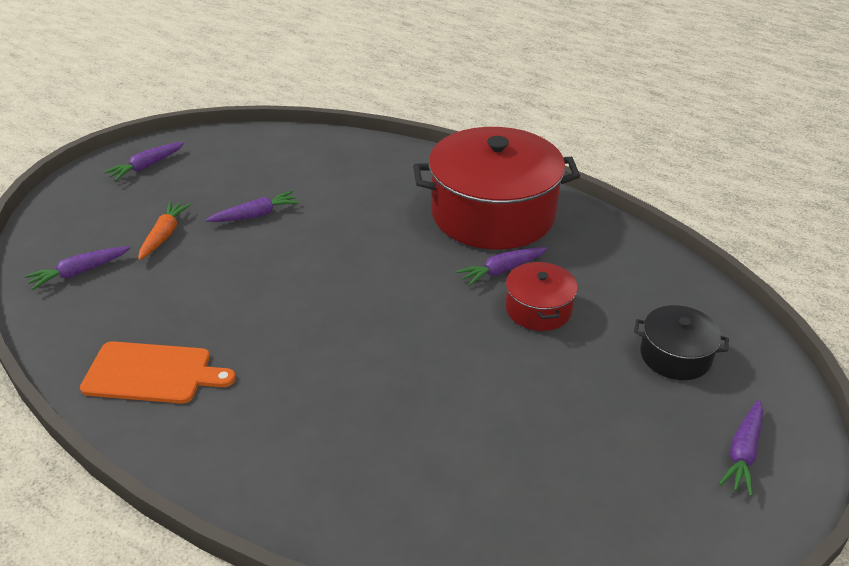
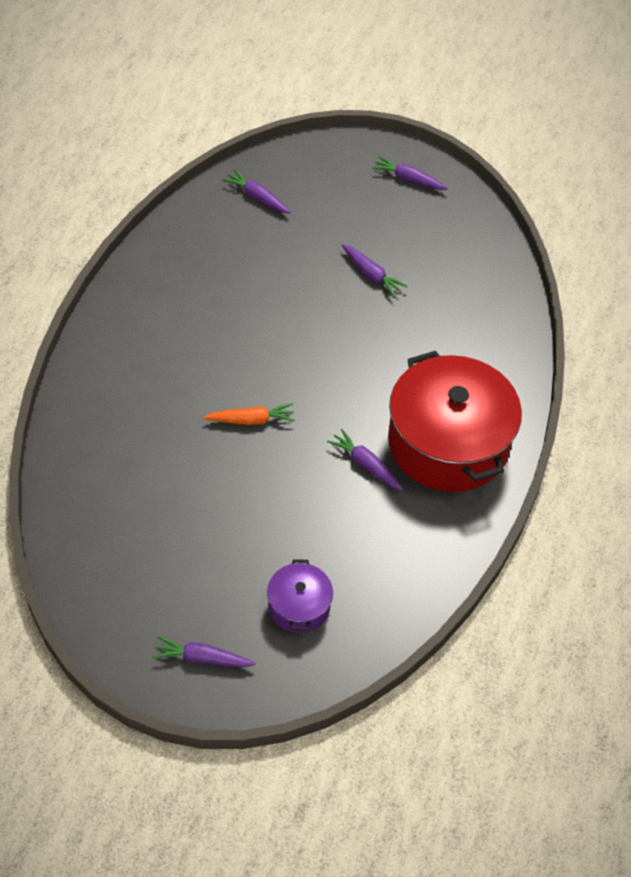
camera: 70 degrees right, 15 degrees up
orange cutting board [80,341,236,404] -> none
orange carrot [138,201,191,260] -> orange carrot moved to [203,403,295,425]
red pot [506,261,578,331] -> none
black pot [634,305,729,380] -> purple pot [267,559,333,633]

